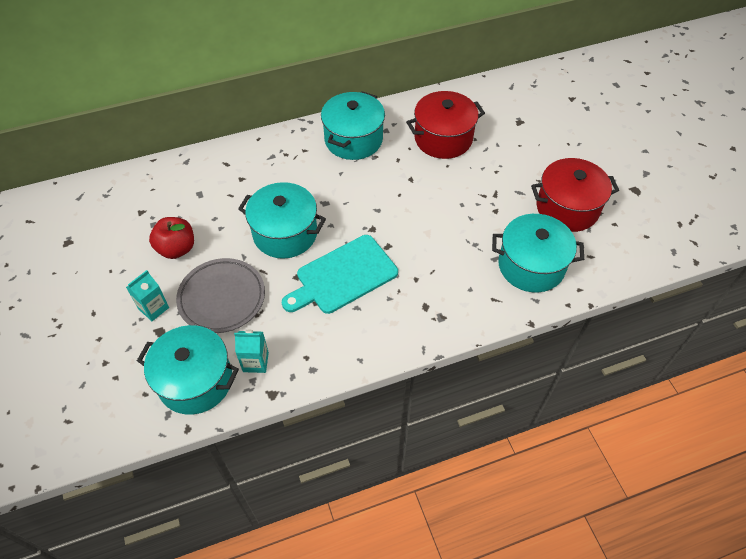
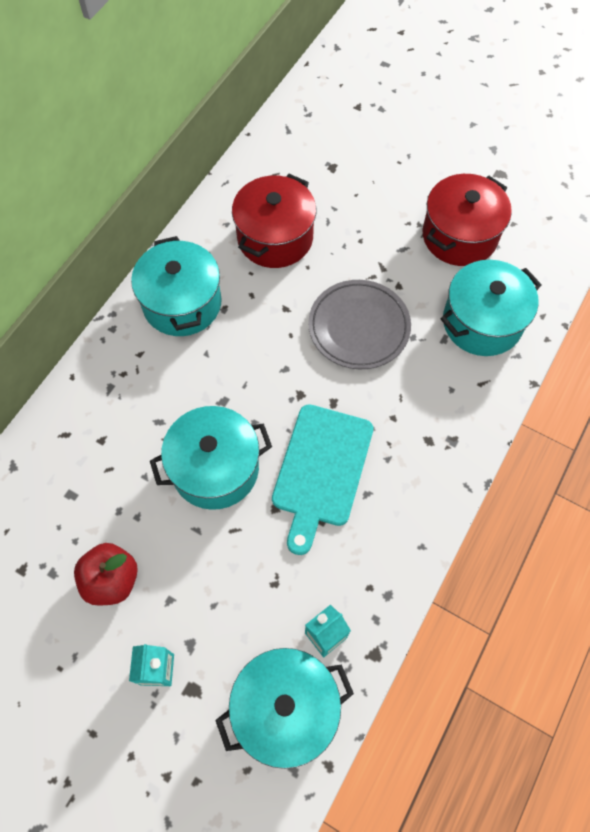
camera: 40 degrees left, 10 degrees up
grey plate [176,258,265,333] -> grey plate moved to [308,280,411,369]

